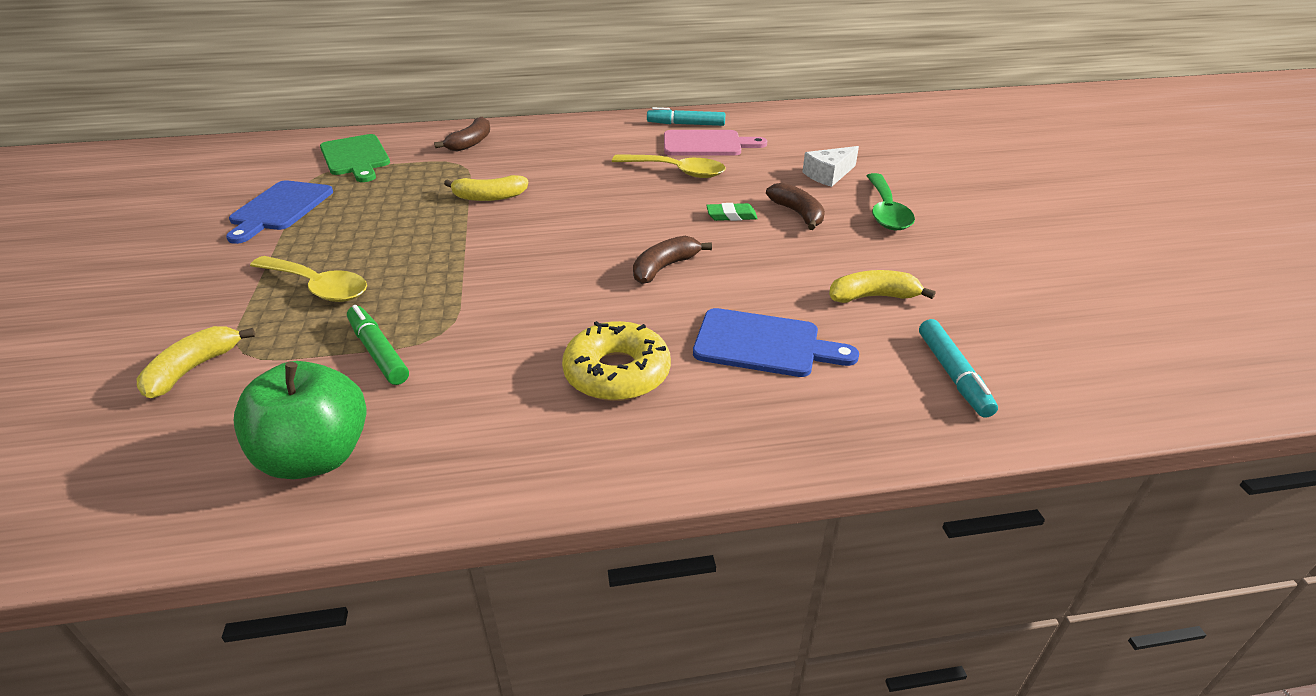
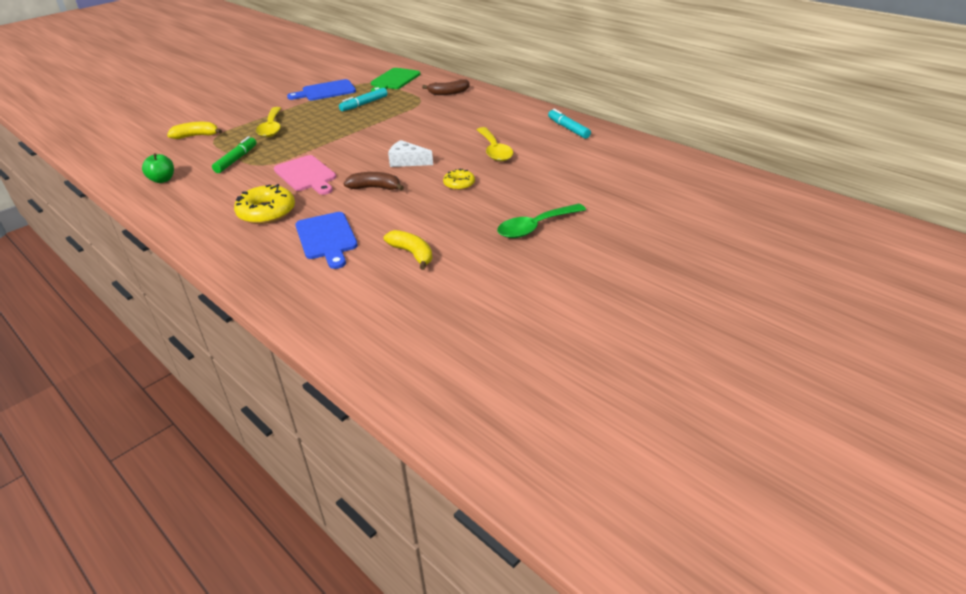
camera: 55 degrees right, 0 degrees up
green apple [234,361,366,479] -> green apple [142,153,174,183], size x0.57
yellow banana [444,175,528,201] -> none
pink cutting board [664,130,767,156] -> pink cutting board moved to [274,155,336,195]
green eraser [706,203,758,221] -> yellow donut [443,169,475,190]
brown banana [766,183,825,230] -> none
white cheese [802,146,859,187] -> white cheese moved to [388,140,433,167]
turquoise marker [919,319,998,418] -> turquoise marker moved to [339,88,388,111]

